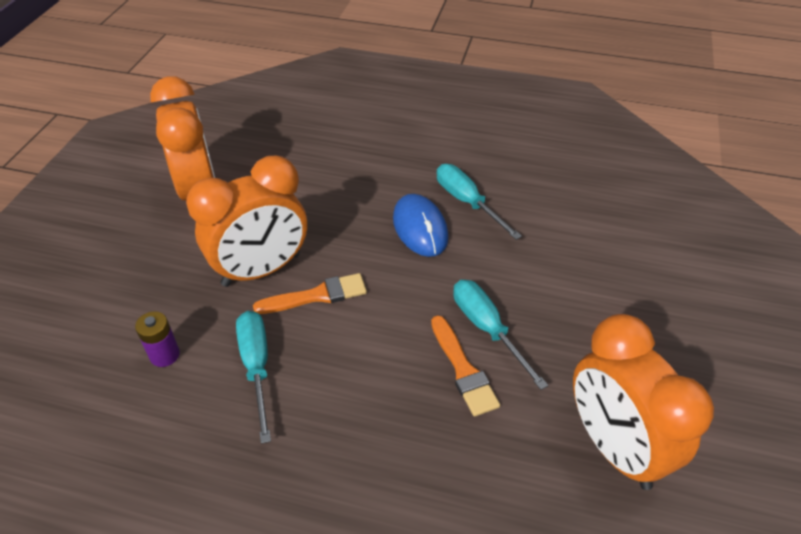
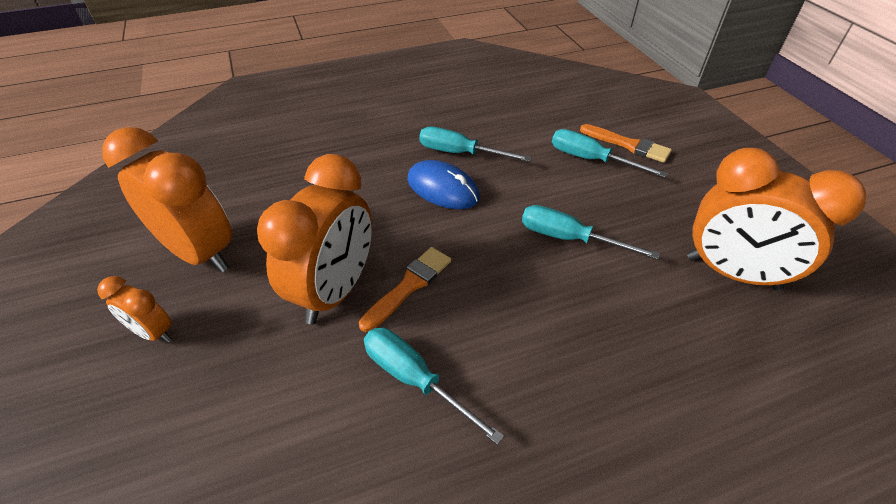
camera: 35 degrees left, 0 degrees up
purple battery [135,311,180,367] -> none
orange brush [431,315,500,417] -> orange brush moved to [580,124,672,163]
none -> orange clock [97,276,172,343]
none -> turquoise screwdriver [552,129,667,178]

